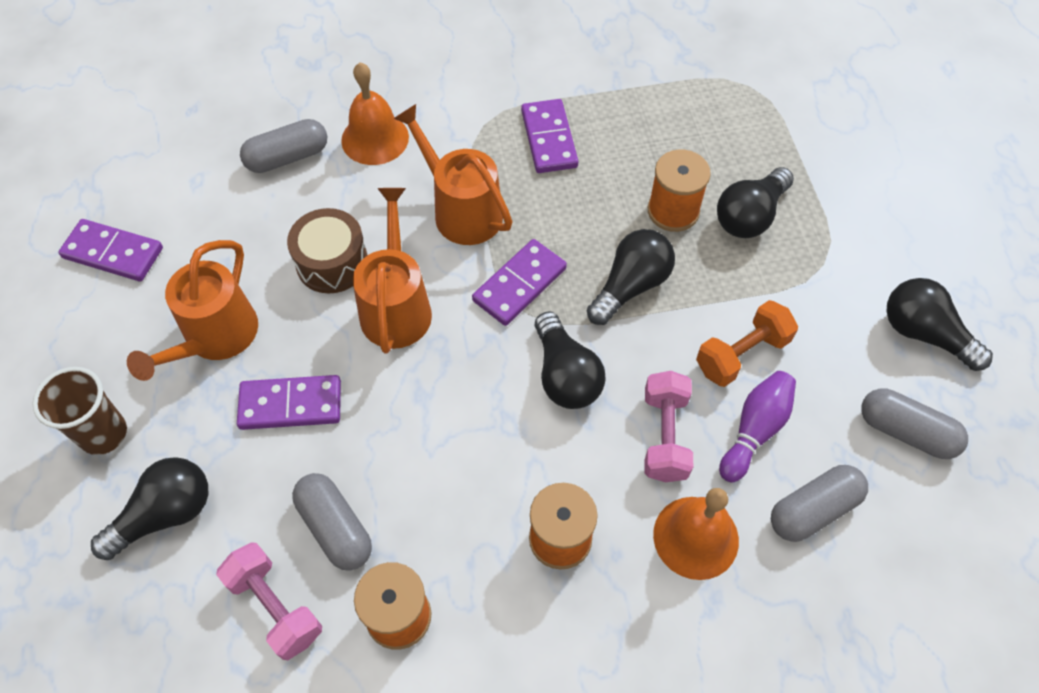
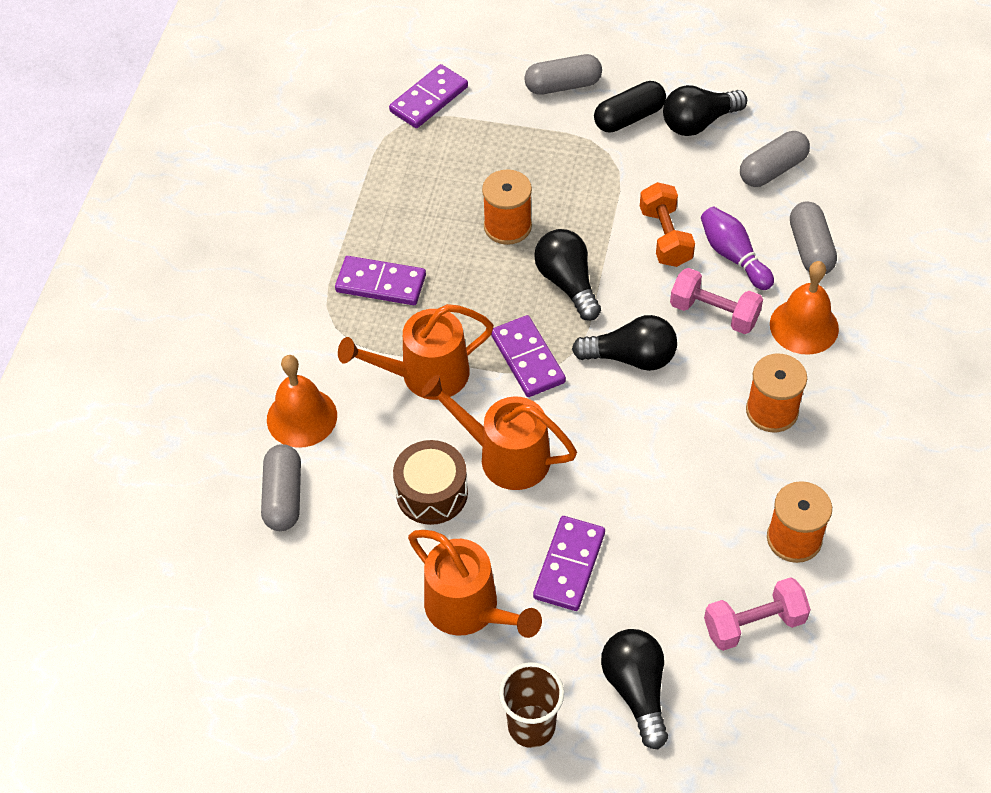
camera: 65 degrees left, 5 degrees down
purple domino [58,219,163,281] -> purple domino moved to [389,64,468,128]
grey capsule [292,473,372,571] -> grey capsule moved to [524,54,602,95]
black light bulb [717,167,794,238] -> none
none -> black capsule [594,81,666,133]

